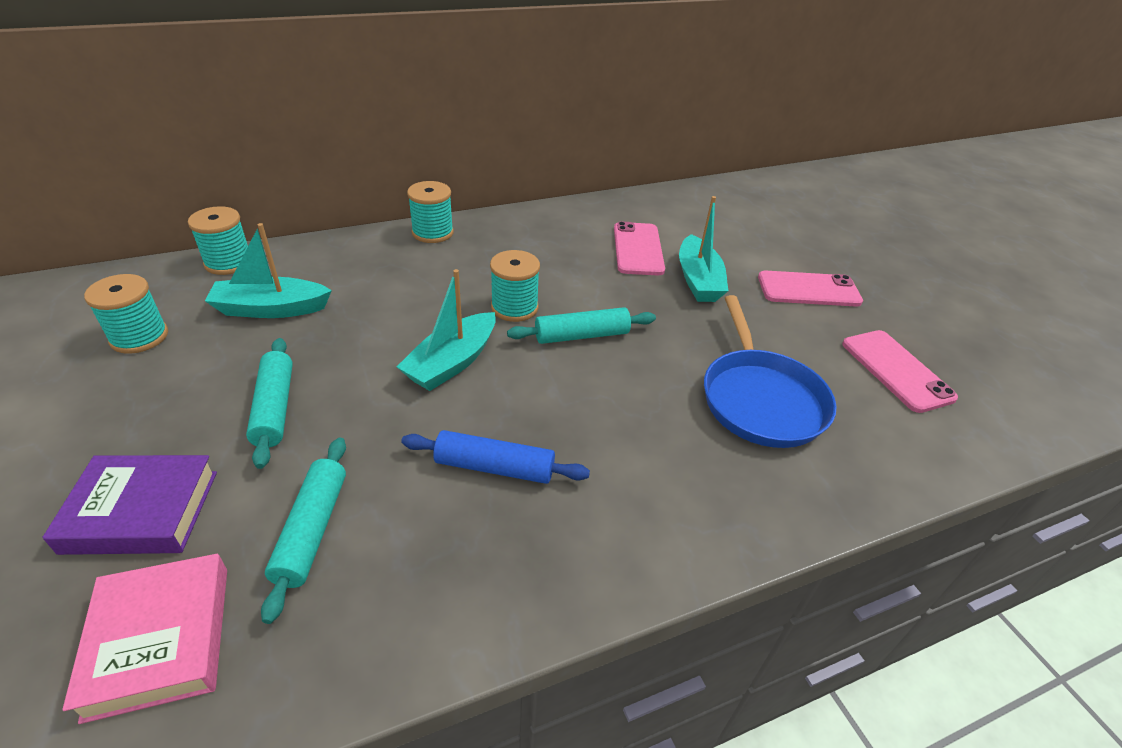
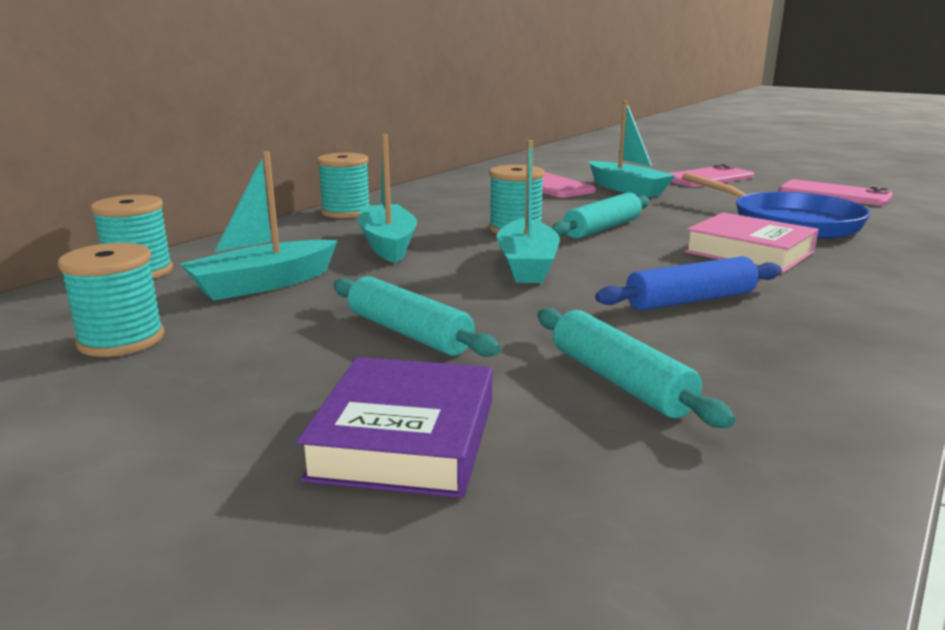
camera: 30 degrees left, 20 degrees down
purple book [42,455,217,555] -> purple book turned 45 degrees counterclockwise [297,357,493,498]
pink book [62,554,227,724] -> pink book moved to [684,212,819,273]
none -> turquoise boat [358,134,417,263]

